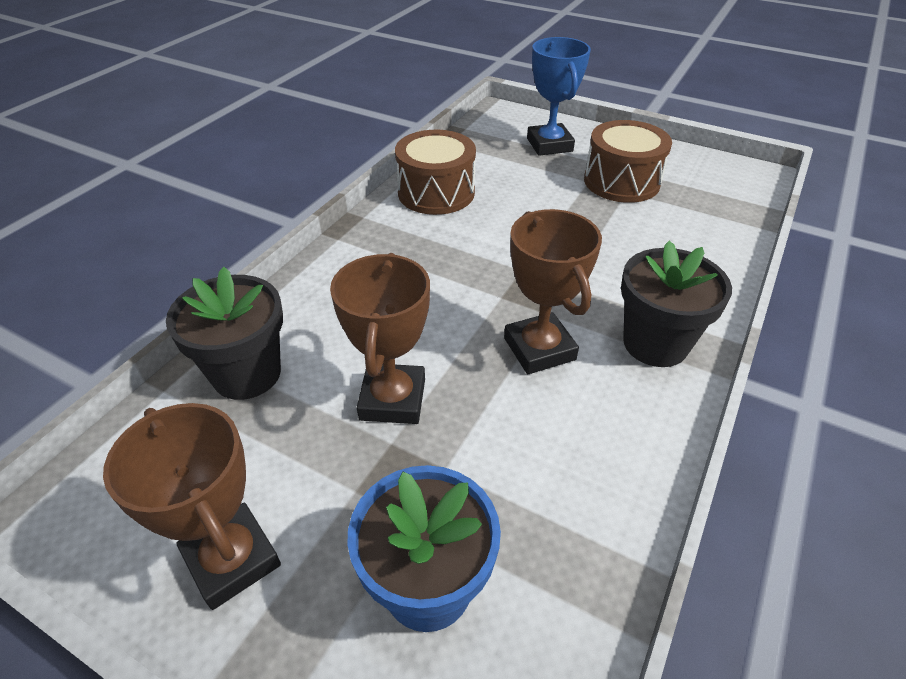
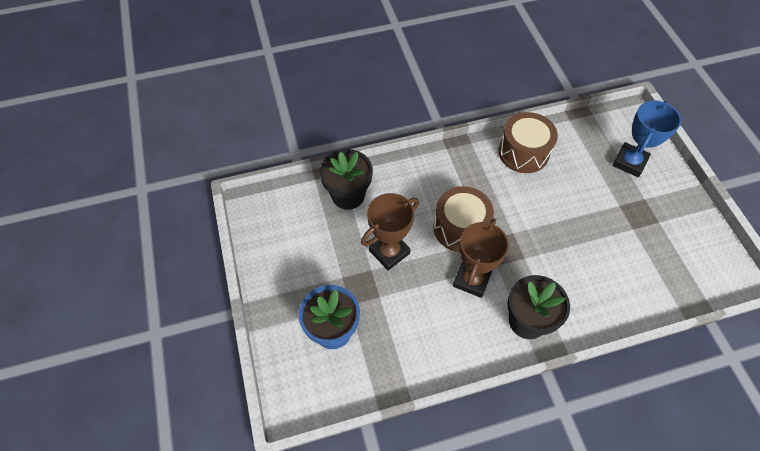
camera: 45 degrees right, 15 degrees up
brown trophy [103,403,281,610] -> none
brown drum [584,120,672,203] -> brown drum moved to [433,186,494,252]

